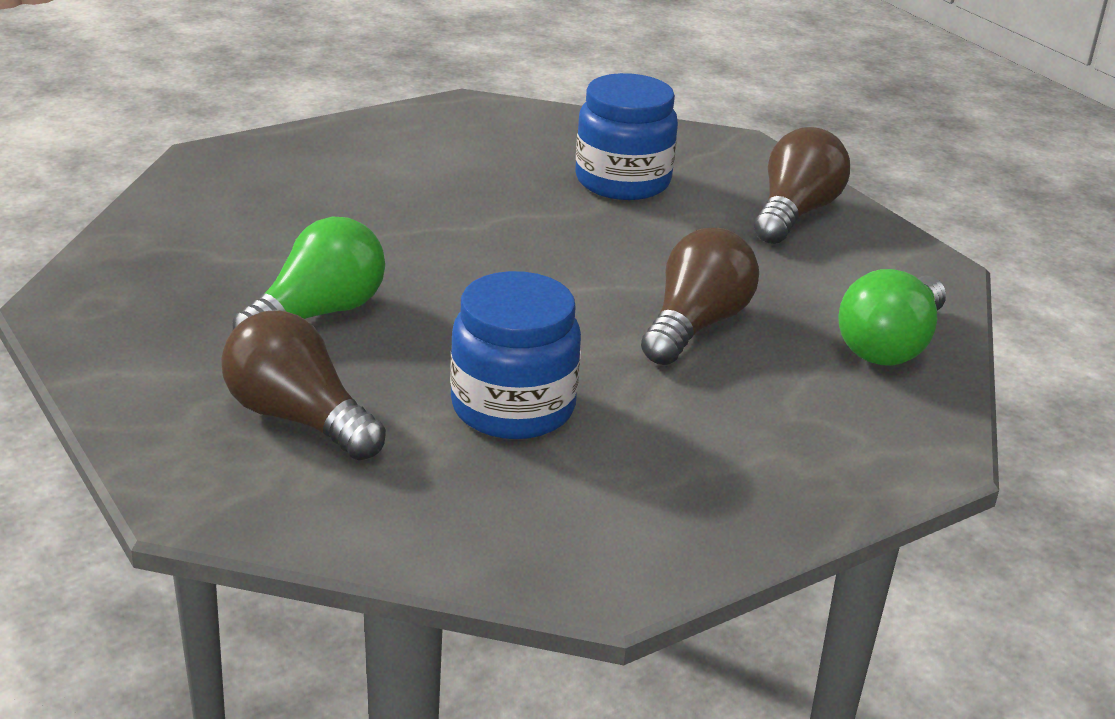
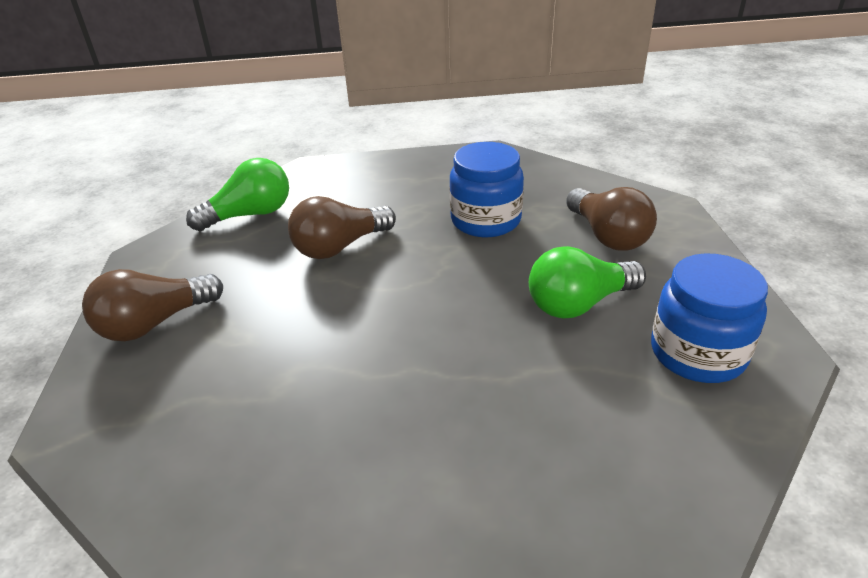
camera: 150 degrees left, 5 degrees up
blue jar [575,73,678,200] -> blue jar moved to [651,253,768,383]

